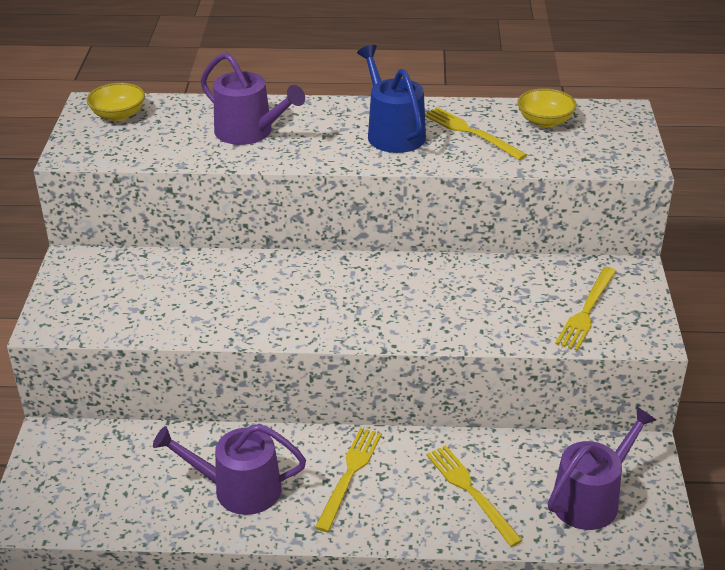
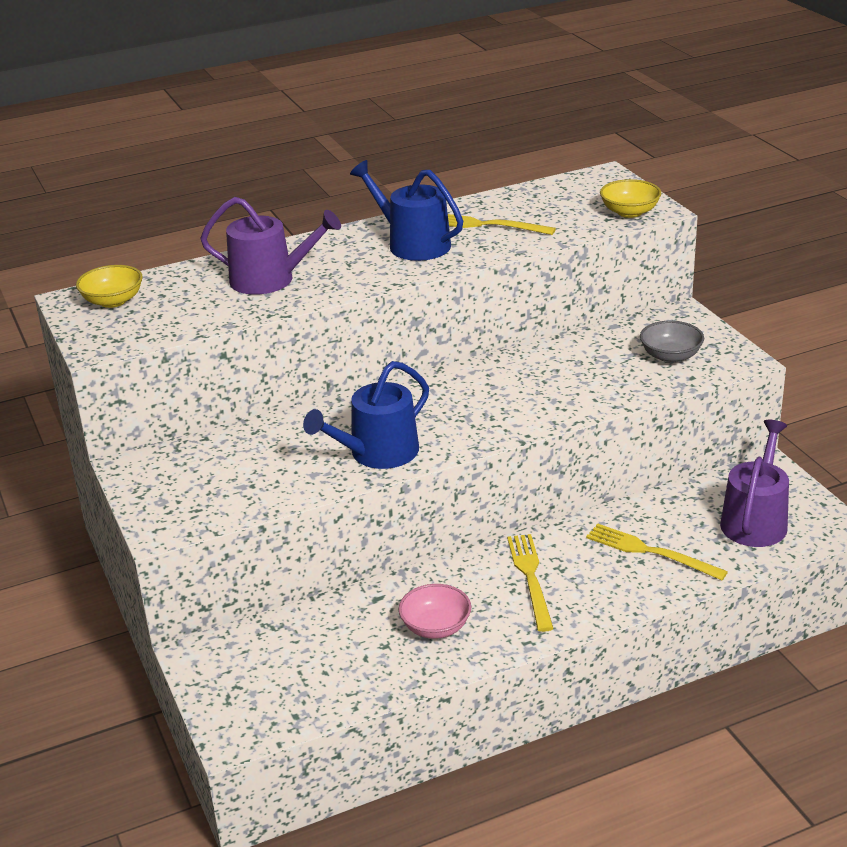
camera: 25 degrees left, 5 degrees down
purple watering can [153,424,306,515] -> pink bowl [399,584,471,639]
yellow bowl [518,88,577,127] -> yellow bowl moved to [600,179,661,218]
yellow fork [555,267,616,351] -> grey bowl [640,321,704,363]
none -> blue watering can [303,361,429,469]

